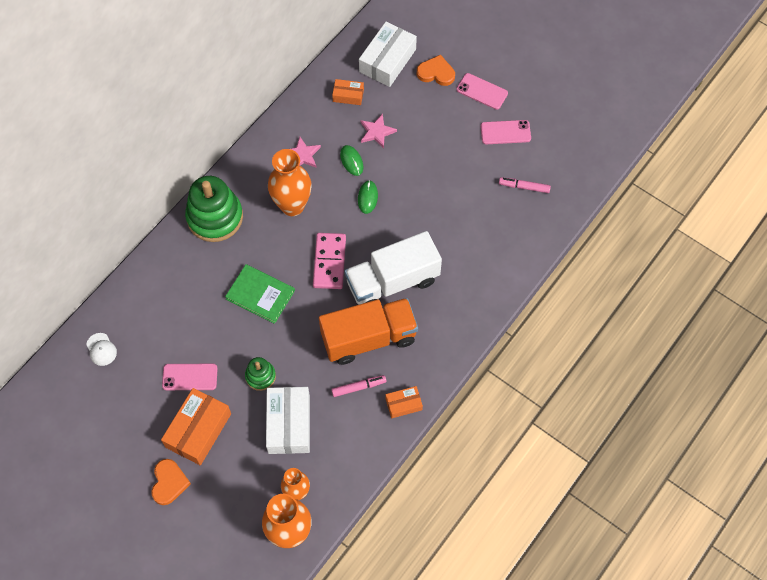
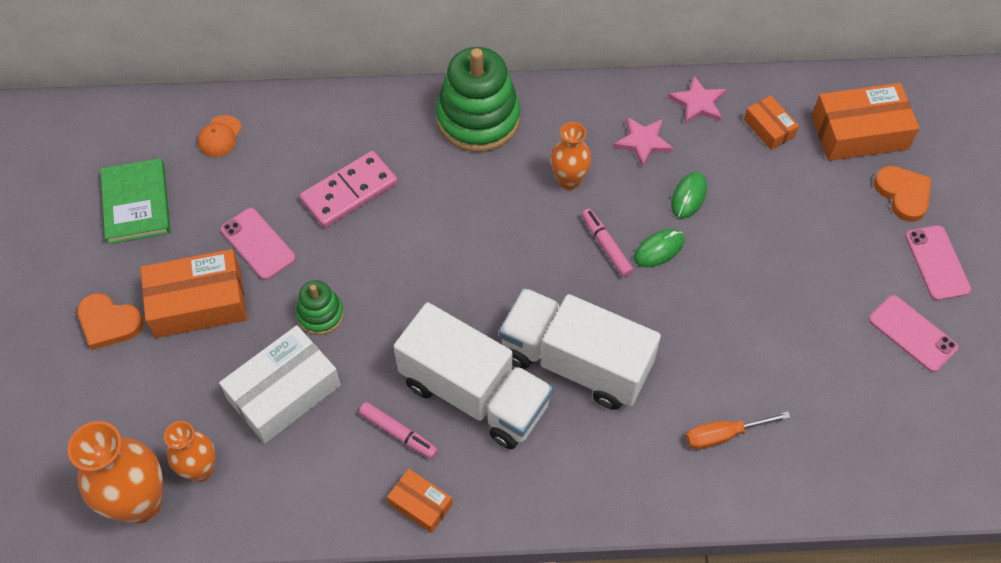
camera: 50 degrees right, 5 degrees down
white cap [86,333,117,366] -> orange cap [197,115,242,157]
orange heart [151,459,191,505] -> orange heart turned 60 degrees clockwise [77,293,144,350]
green book [225,264,295,324] -> green book moved to [100,158,171,244]
orange vase [268,149,312,216] -> orange vase [551,122,591,191], size x0.61
pink domino [313,233,346,289] -> pink domino moved to [300,151,398,228]
orange truck [319,298,418,365] -> white truck [394,302,553,449]
white box [359,22,417,87] -> orange box [812,83,920,161]
pink star [360,114,397,148] -> pink star moved to [668,76,726,124]
pink marker [499,177,551,193] -> pink marker moved to [582,209,634,277]
none -> orange screwdriver [686,411,791,449]

